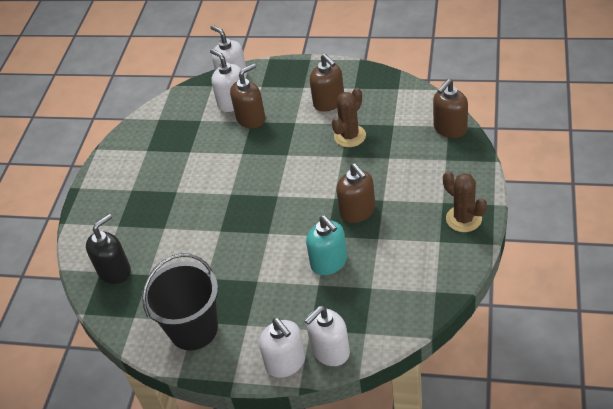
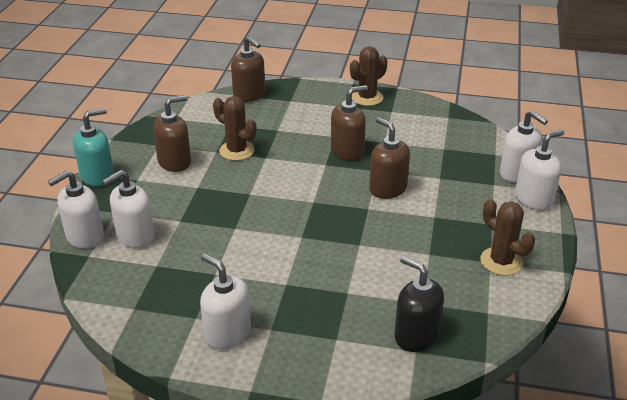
camera: 95 degrees left, 10 degrees down
black bucket [142,253,218,351] -> brown cactus [480,199,535,276]
brown soap dispenser [230,63,265,129] -> brown soap dispenser moved to [369,117,410,199]
turquoise soap dispenser [306,215,347,275] -> turquoise soap dispenser moved to [73,108,114,187]
none -> white soap dispenser [200,253,251,349]

